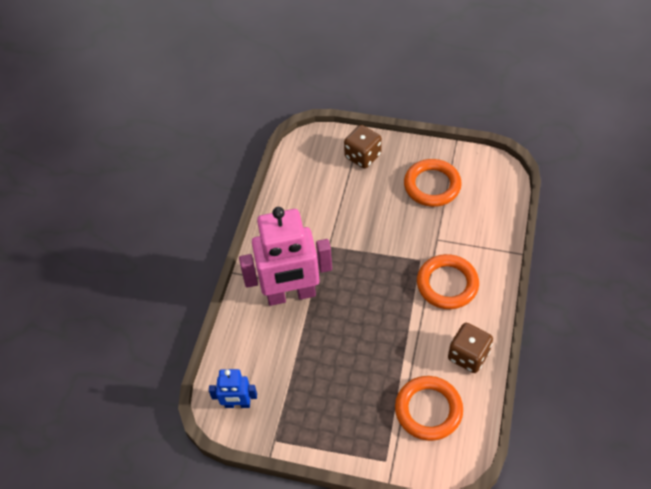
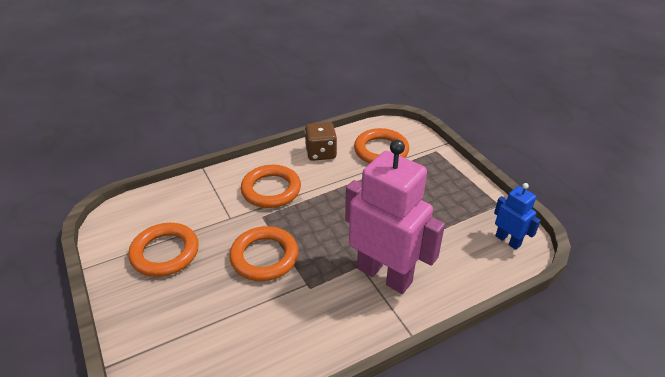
camera: 135 degrees left, 15 degrees down
brown dice [344,125,382,169] -> none
none -> orange ring [229,226,299,281]

